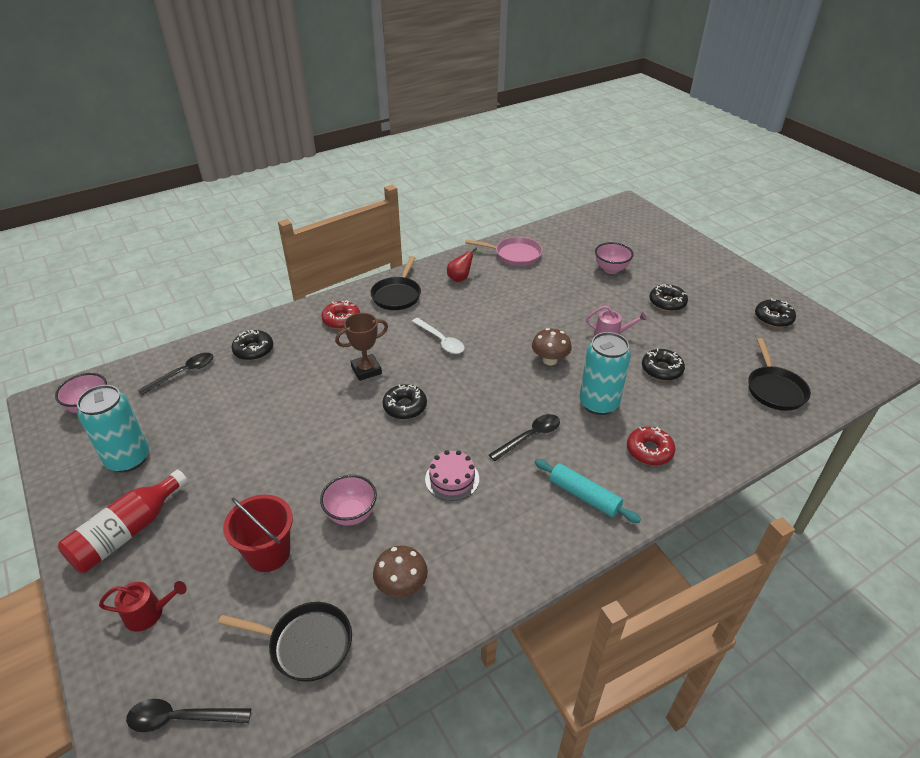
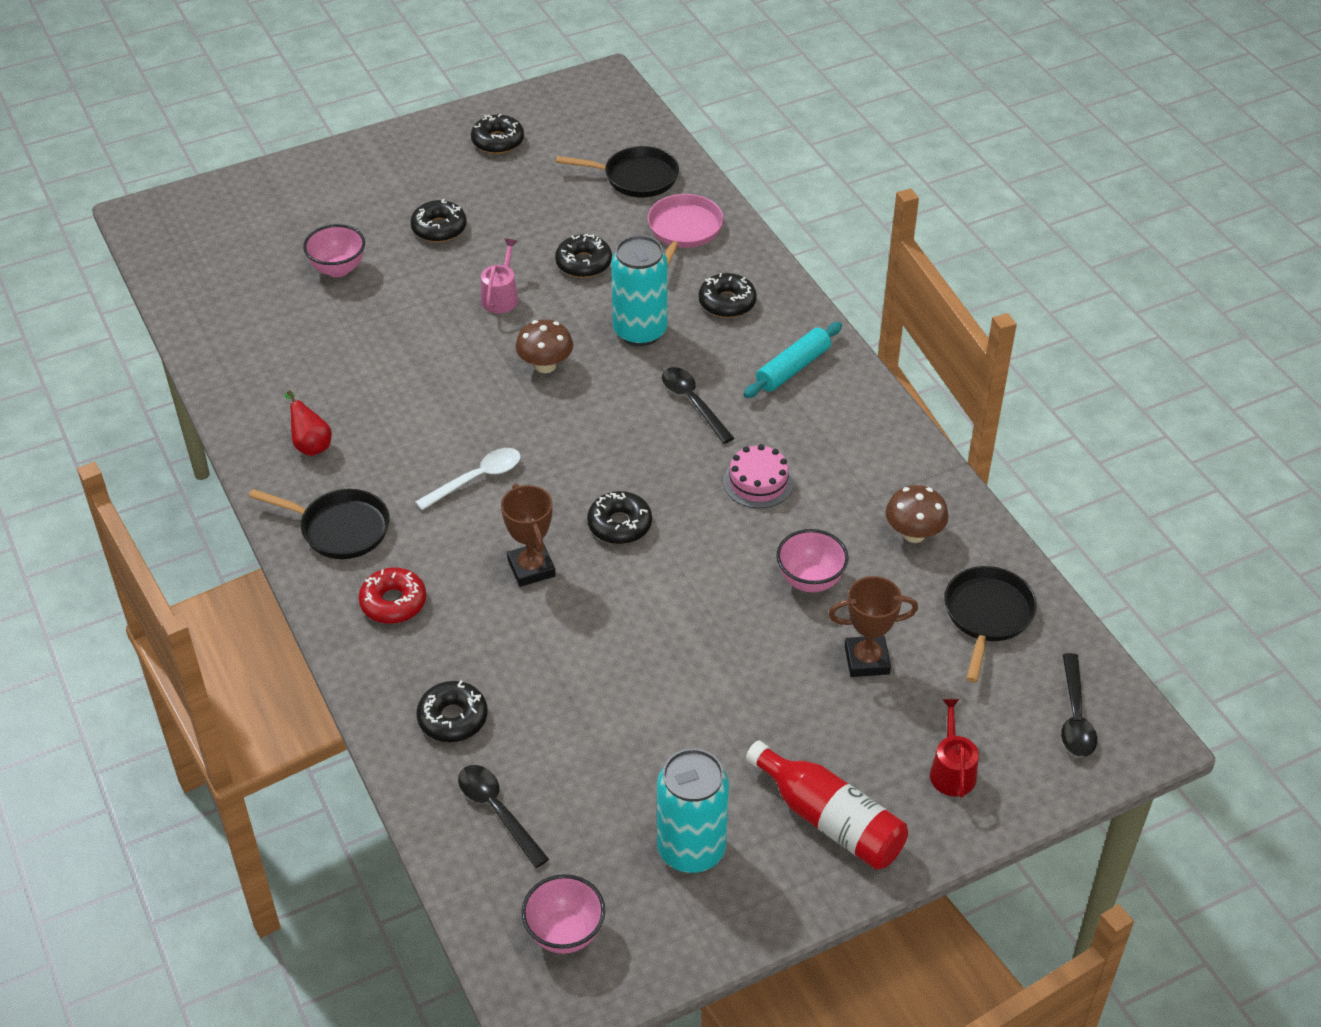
camera: 85 degrees left, 5 degrees up
red bucket [223,495,293,572] -> brown trophy [828,576,918,677]
pink pan [465,237,543,266] -> pink pan moved to [648,194,723,266]
red donut [627,427,675,465] -> black donut [698,273,757,318]

